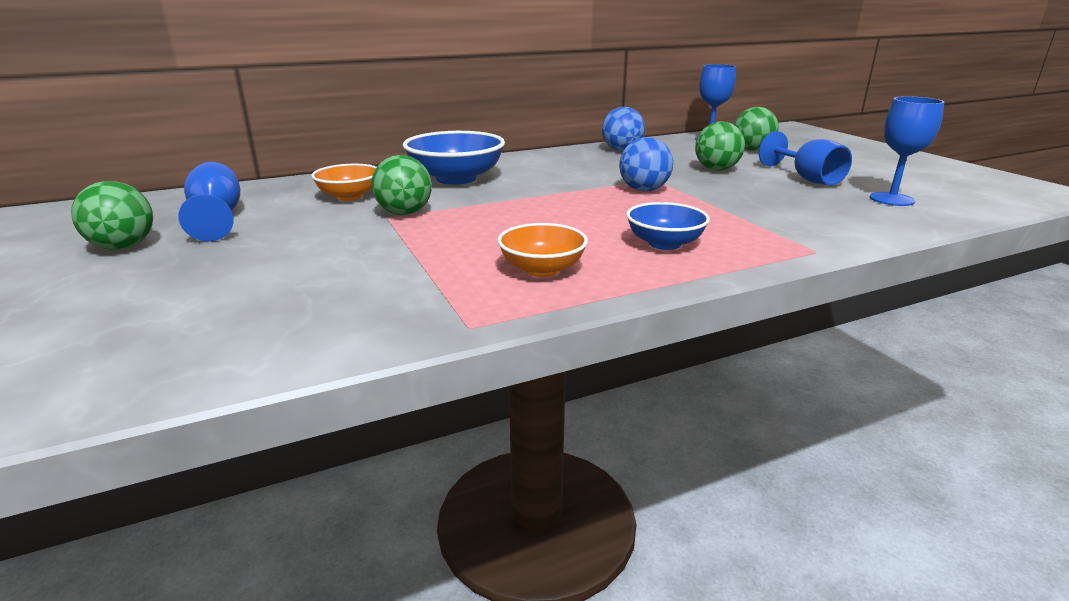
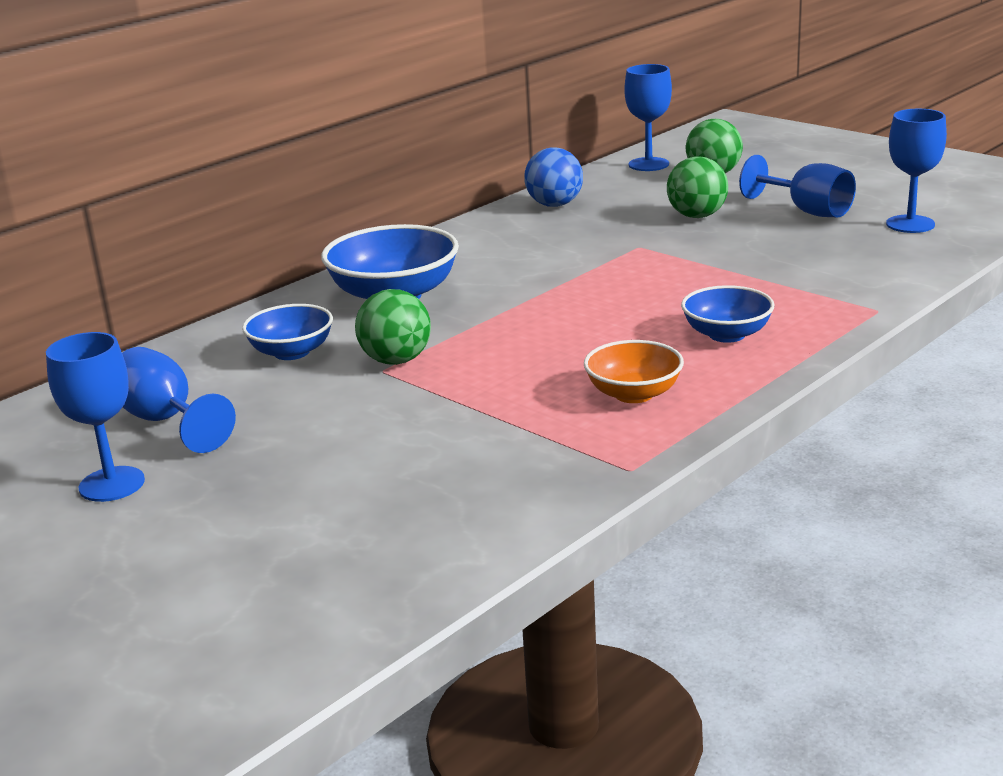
camera: 20 degrees left, 0 degrees up
green ball [71,181,153,250] -> blue goblet [46,332,145,502]
orange bowl [311,164,376,201] -> blue bowl [242,304,333,360]
blue ball [619,137,673,191] -> none

